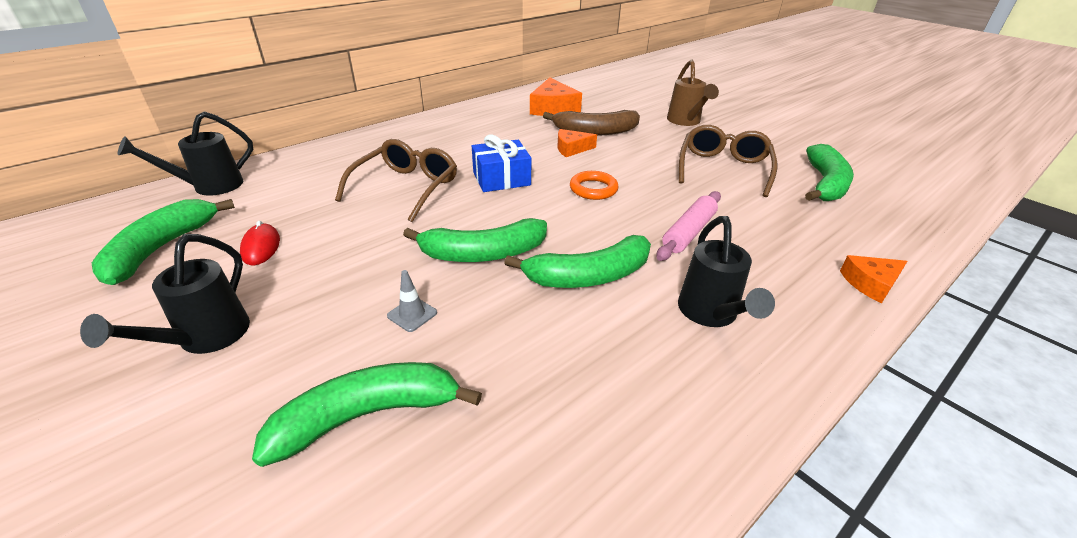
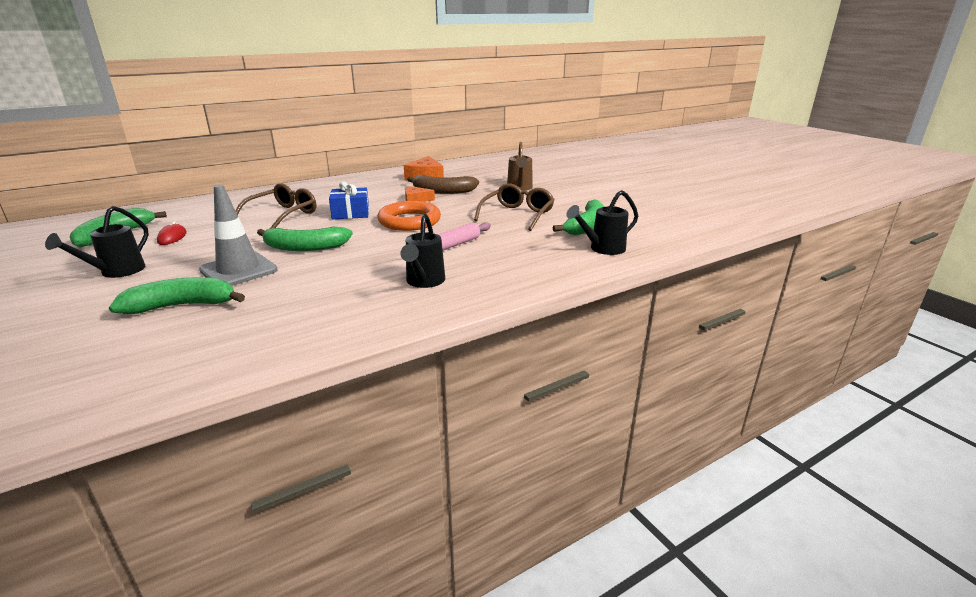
camera: 10 degrees right, 10 degrees down
black watering can [118,112,253,195] -> black watering can moved to [566,190,638,255]
grey traffic cone [387,270,437,332] -> grey traffic cone [199,185,278,286], size x2.50
green banana [504,235,651,288] -> none
orange ring [570,171,619,200] -> orange ring [377,201,441,231], size x1.79
orange cheese [840,255,907,303] -> none

